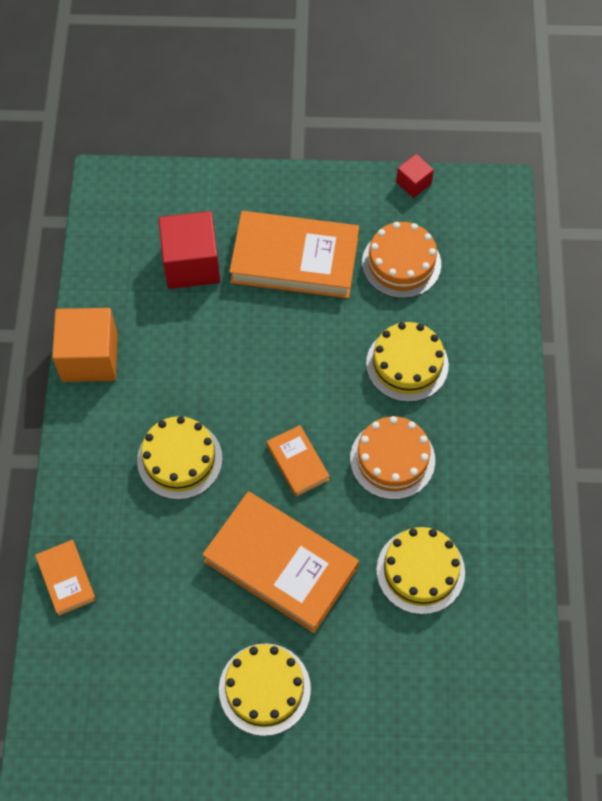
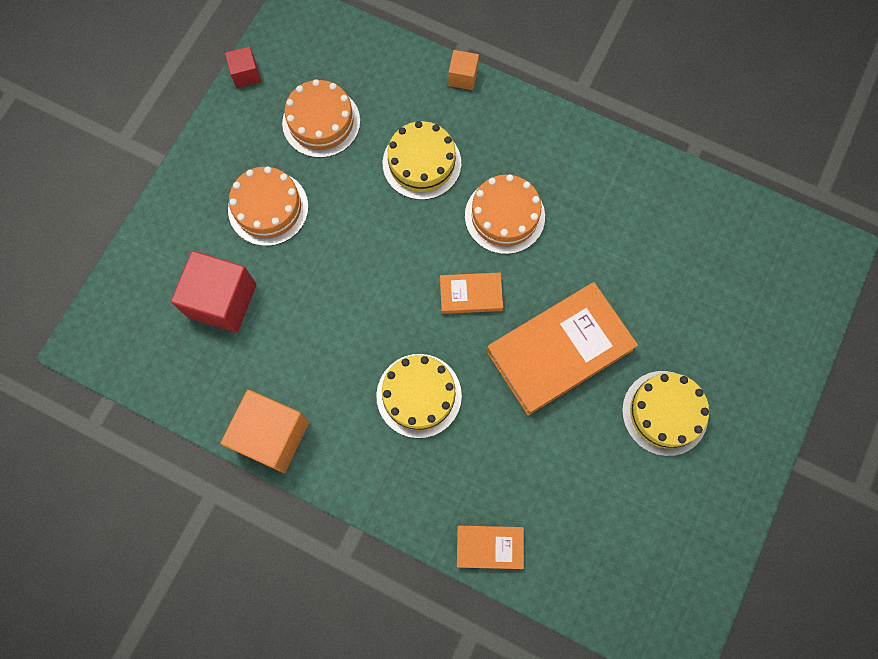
camera: 65 degrees left, 10 degrees up
orange book [229,211,359,298] -> orange cake [228,167,308,246]
yellow cake [376,527,465,614] -> none
none -> orange cube [448,50,479,90]

